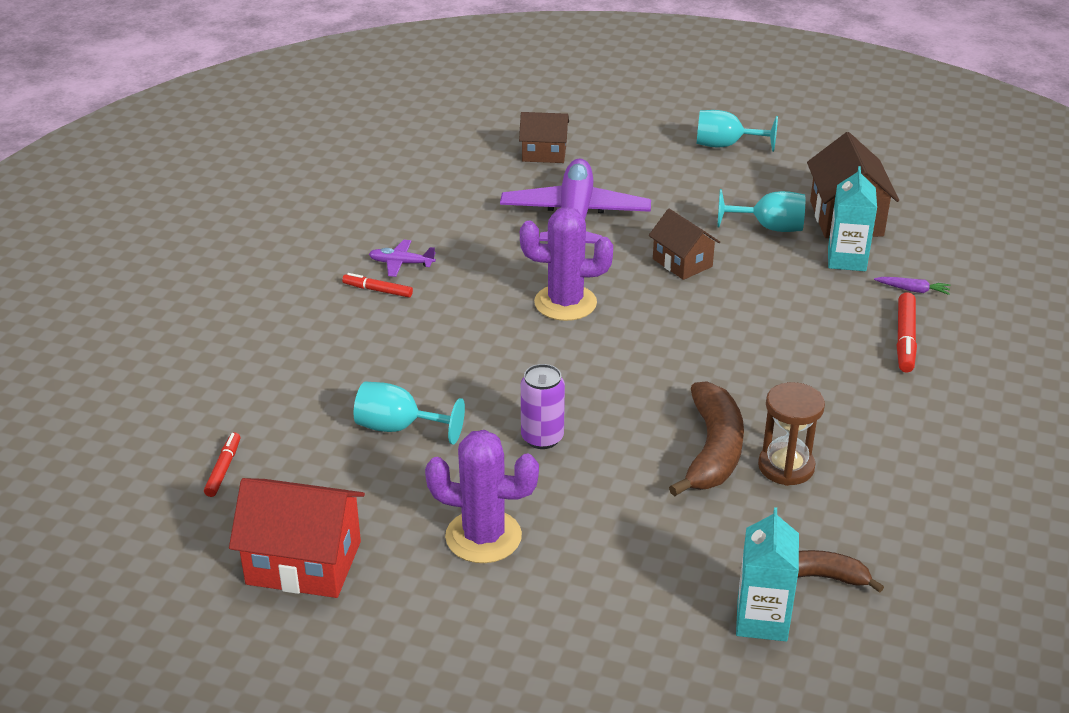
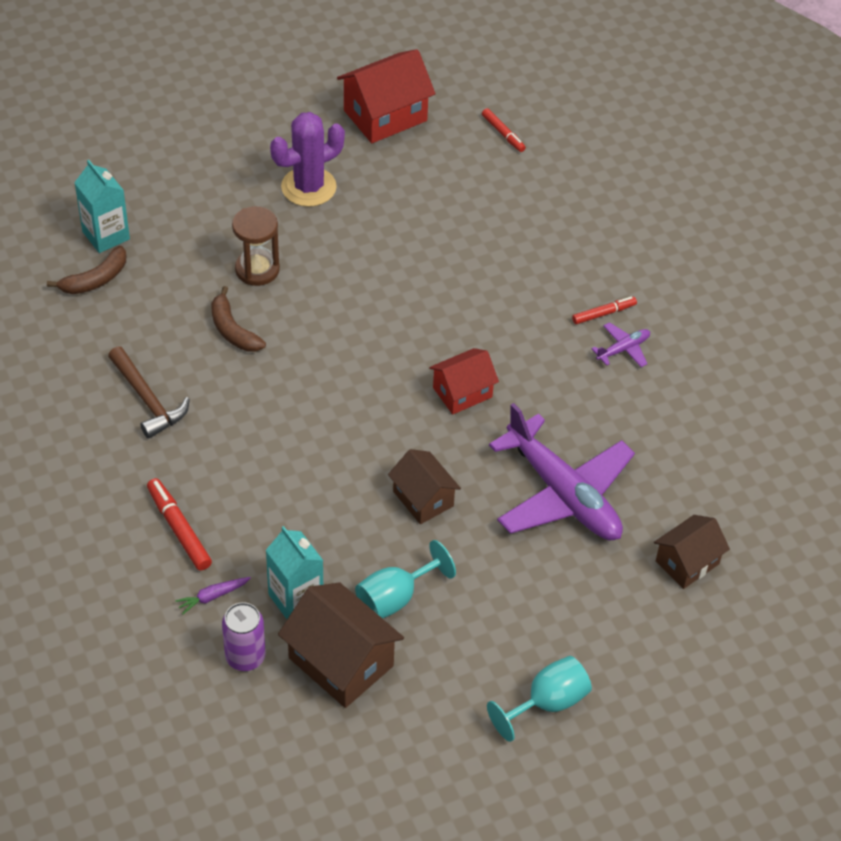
camera: 135 degrees right, 15 degrees up
turquoise goblet [354,382,465,444] -> none
purple cactus [520,207,613,321] -> red house [429,348,499,415]
purple can [521,364,565,449] -> purple can moved to [222,602,266,671]
brown house [649,209,720,280] -> brown house turned 45 degrees clockwise [388,449,461,524]
brown banana [669,381,744,496] -> brown banana [211,286,266,352], size x0.64
brown hourglass [758,382,825,486] -> brown hourglass moved to [232,206,280,286]
none -> brown hammer [108,346,190,439]

